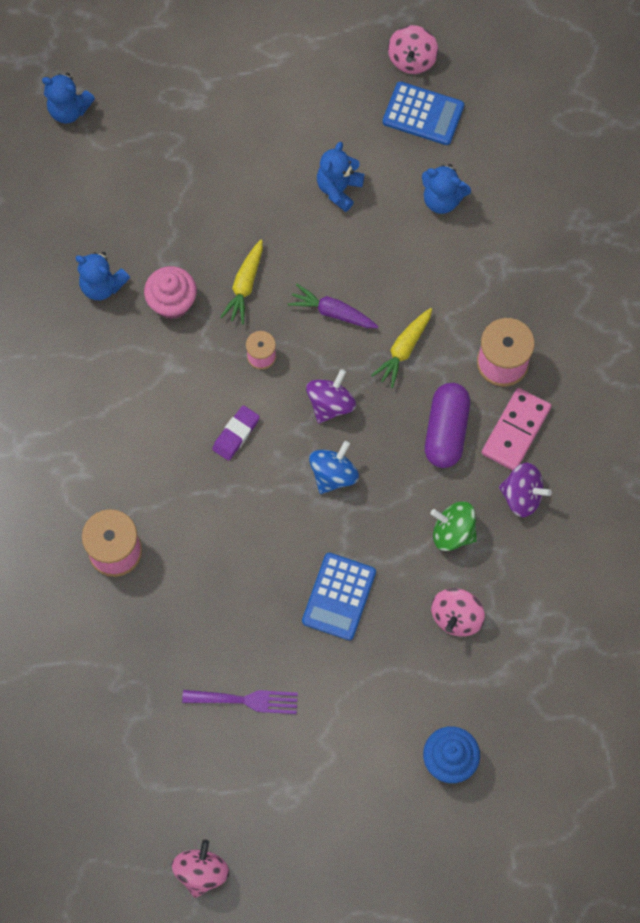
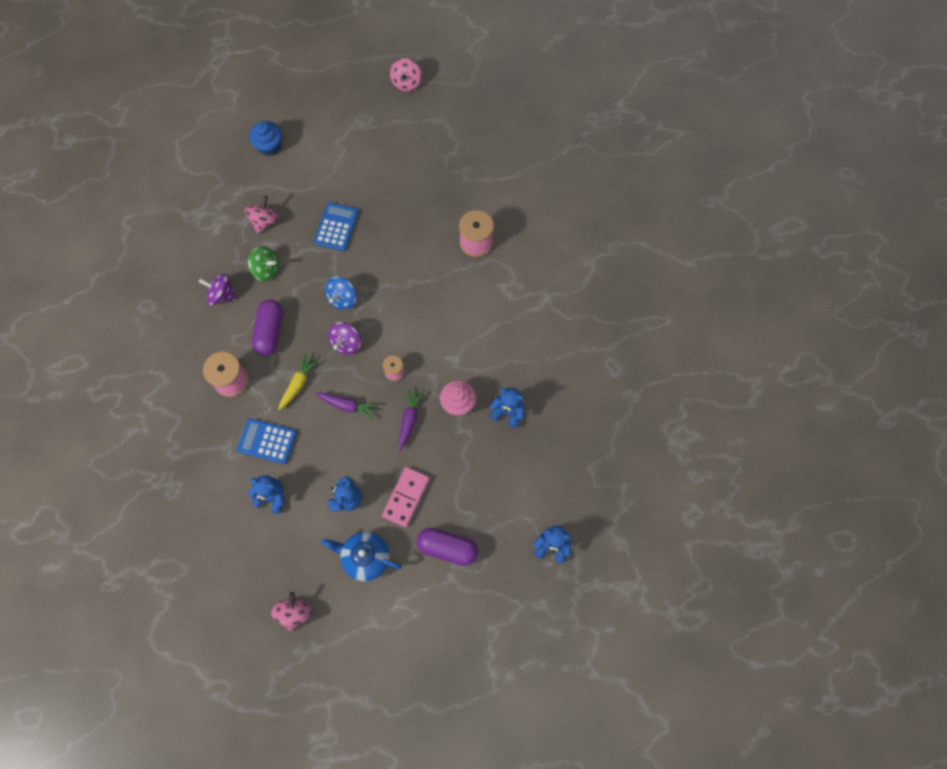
camera: 175 degrees right, 0 degrees up
purple fork [182,690,298,714] -> none
purple eraser [212,405,260,461] -> none
yellow carrot [220,240,263,325] -> purple carrot [398,388,424,450]
blue calculator [383,81,464,145] -> blue calculator moved to [237,418,297,464]
pink domino [481,388,552,471] -> pink domino moved to [382,467,430,527]
none -> blue teapot [321,531,402,581]
none -> purple capsule [417,528,478,566]

